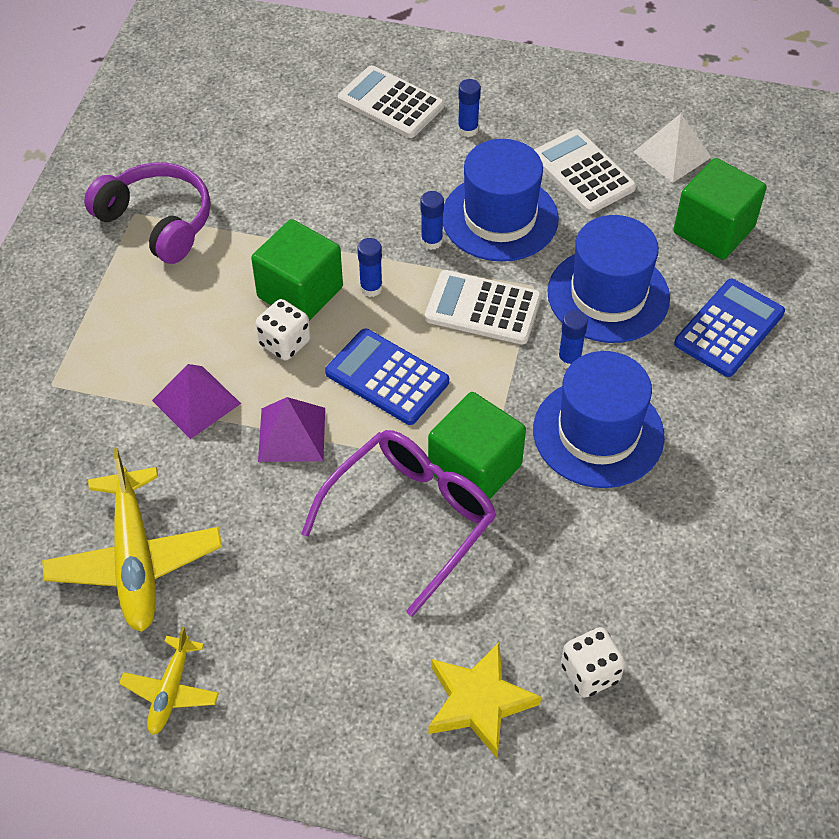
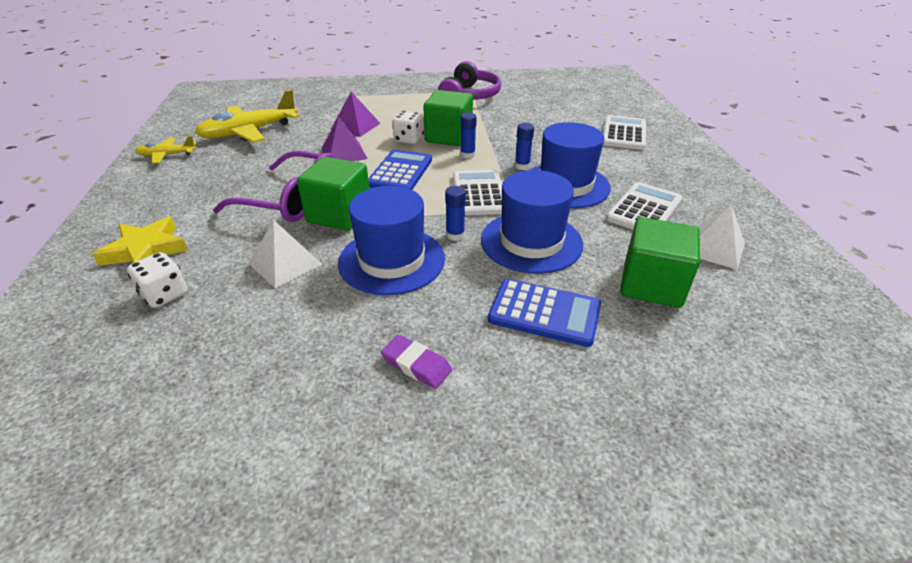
camera: 70 degrees right, 15 degrees down
blue glue stick [458,79,481,137] -> none
none -> white pyramid [248,220,322,288]
none -> purple eraser [381,335,452,389]

